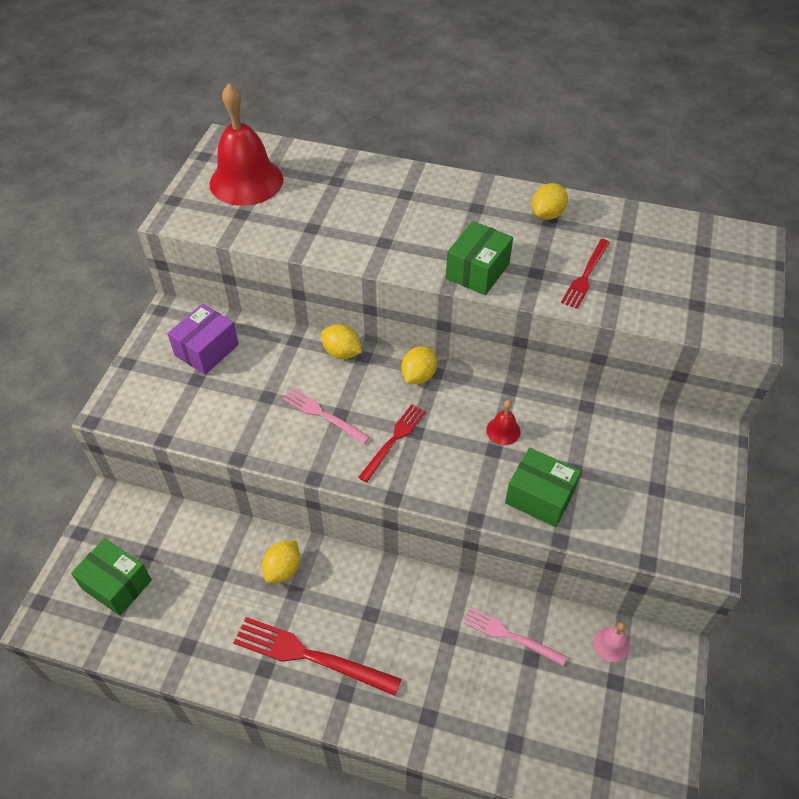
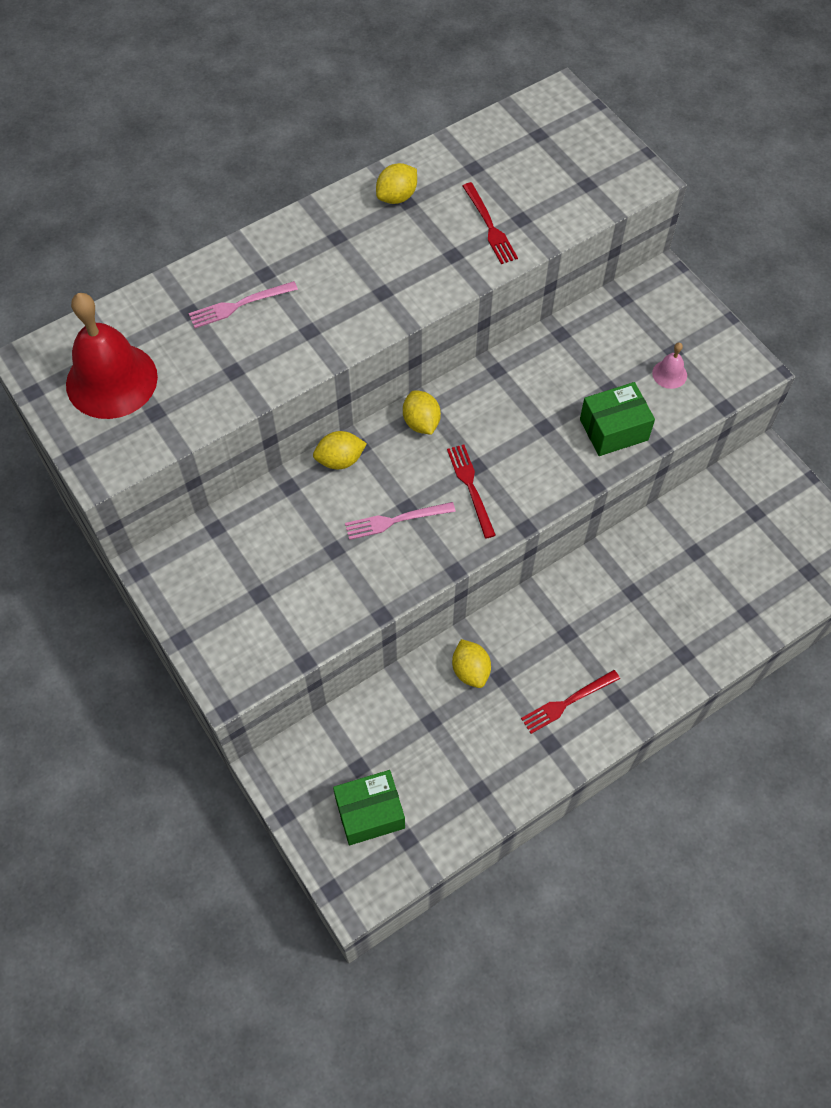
camera: 50 degrees left, 10 degrees up
purple box [167,304,239,375] -> none
red fork [233,617,401,696] -> red fork [521,670,620,734], size x0.62
green box [446,221,513,295] -> none
pink fork [463,608,567,666] -> pink fork moved to [189,281,298,328]
red bell [486,400,521,445] -> none
yellow lemon [532,183,568,220] -> yellow lemon turned 60 degrees clockwise [376,163,417,204]
pink bell [594,622,630,662] -> pink bell moved to [652,342,687,389]

